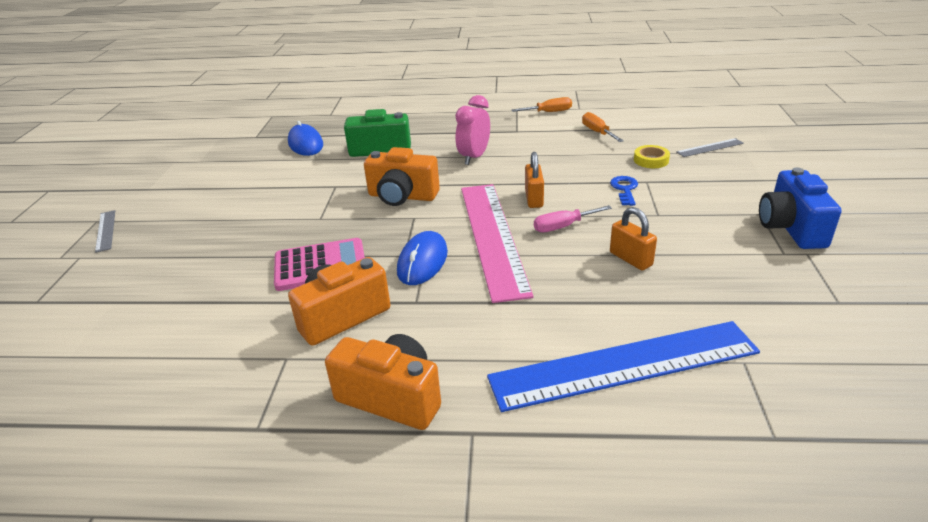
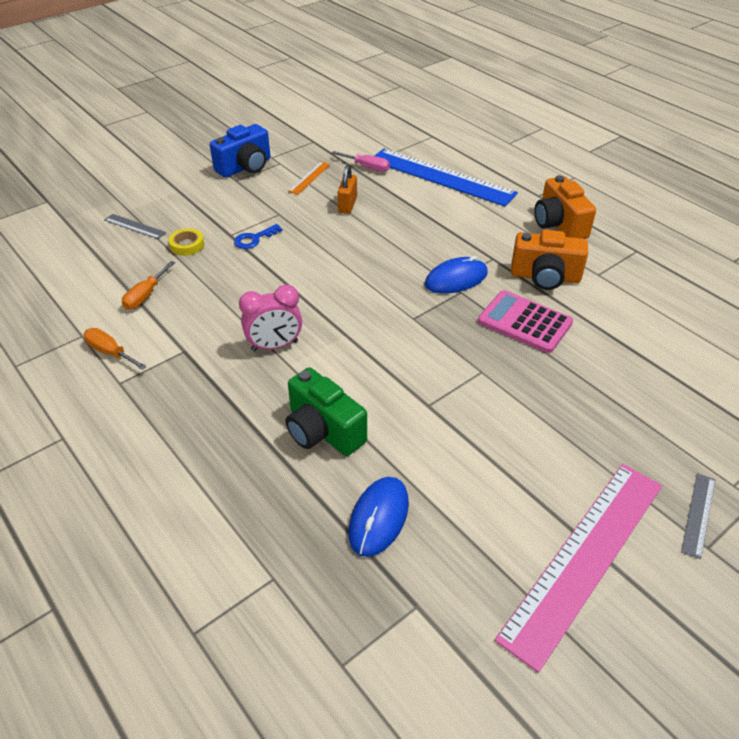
camera: 135 degrees left, 10 degrees up
orange camera [364,147,440,206] -> none
pink ruler [461,184,534,303] -> pink ruler moved to [494,464,662,673]
orange padlock [525,152,544,208] -> none
pink screwdriver [534,205,612,232] -> pink screwdriver moved to [332,151,390,172]
none -> orange ruler [288,162,331,195]

